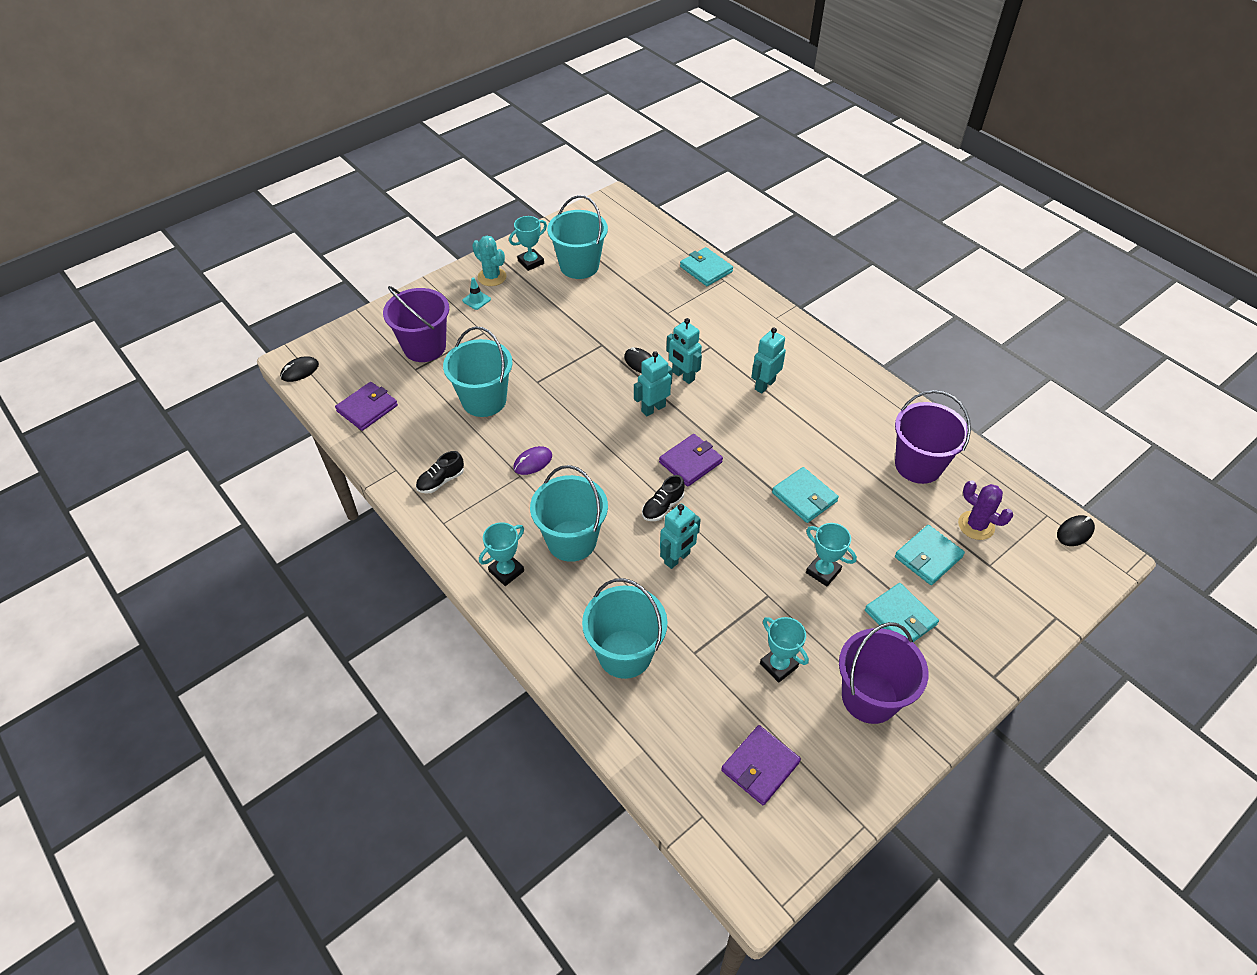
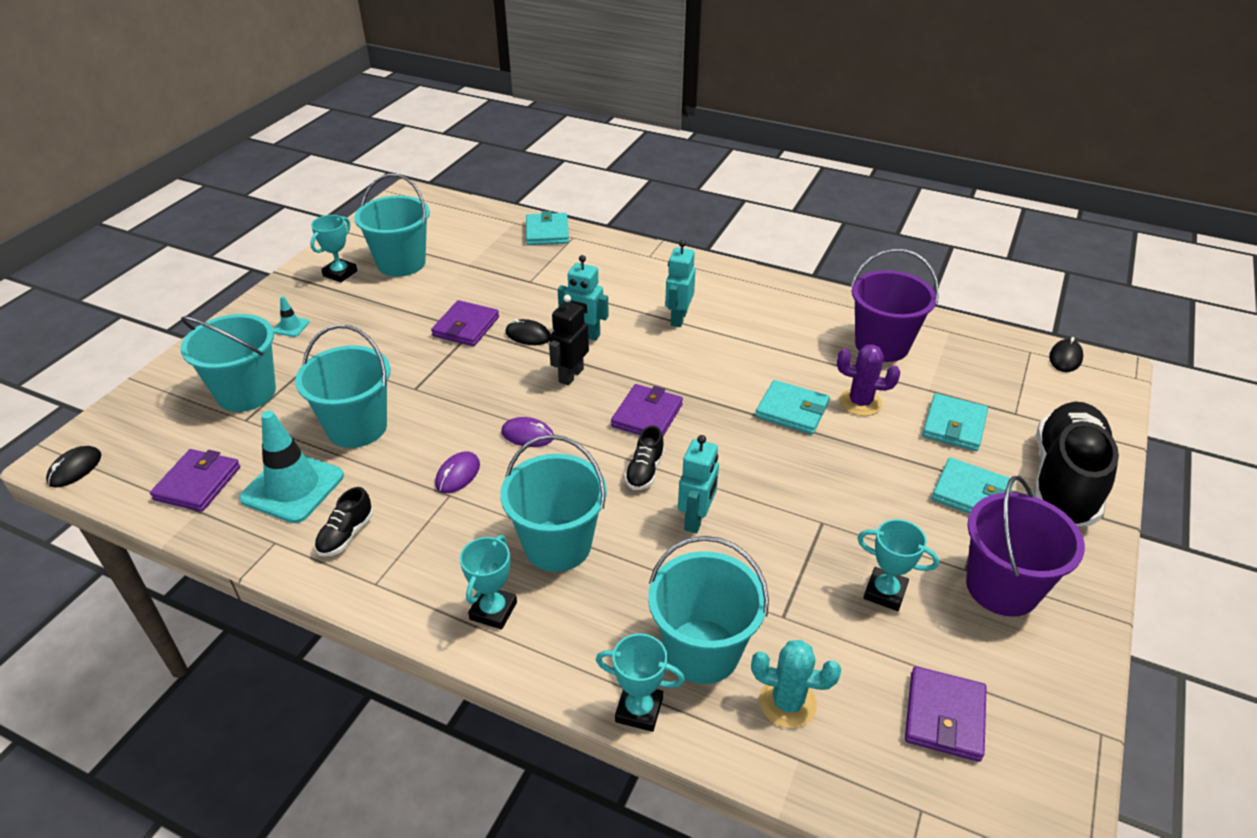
camera: 25 degrees left, 10 degrees down
purple bucket [383,286,449,362] -> turquoise bucket [180,314,276,412]
turquoise cactus [472,236,507,286] -> turquoise cactus moved to [751,640,841,728]
turquoise robot [634,351,673,417] -> black robot [549,295,589,385]
turquoise wallet [680,247,733,286] -> turquoise wallet turned 60 degrees clockwise [526,211,569,245]
turquoise trophy [806,523,857,586] -> turquoise trophy moved to [596,634,685,732]
purple cactus [958,480,1013,540] -> purple cactus moved to [837,344,900,416]
none -> turquoise traffic cone [239,411,344,523]
none -> purple wallet [431,300,499,346]
none -> purple mouse [501,417,554,447]
none -> black shoe [1033,402,1119,526]

